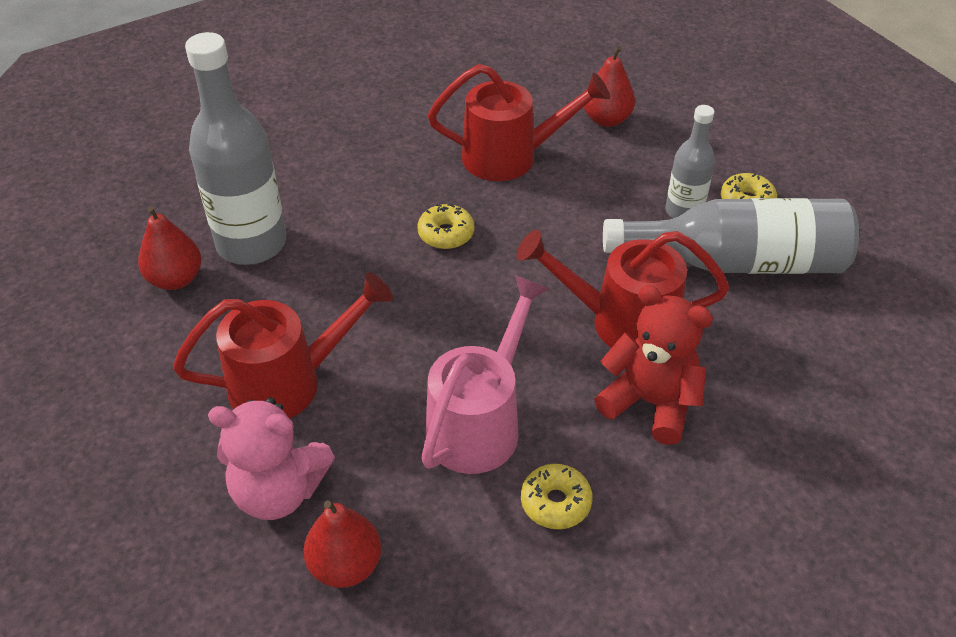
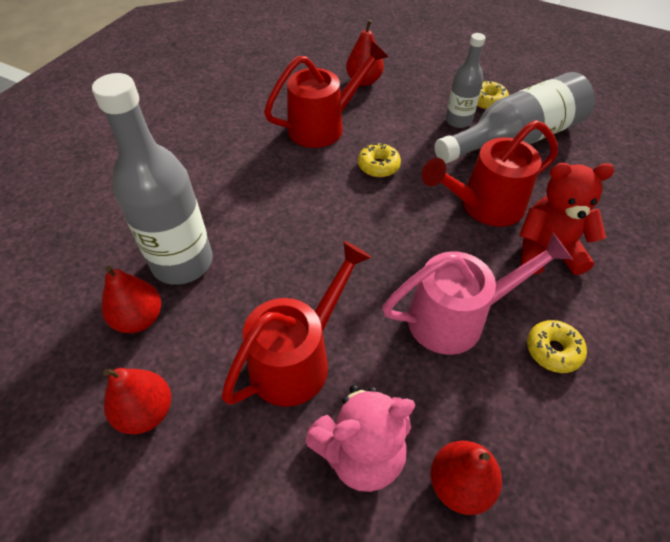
camera: 30 degrees left, 5 degrees up
yellow donut [417,203,474,249] -> yellow donut moved to [358,143,401,177]
pink watering can [421,275,549,474] -> pink watering can turned 75 degrees clockwise [382,233,572,355]
none -> red pear [103,368,171,434]

